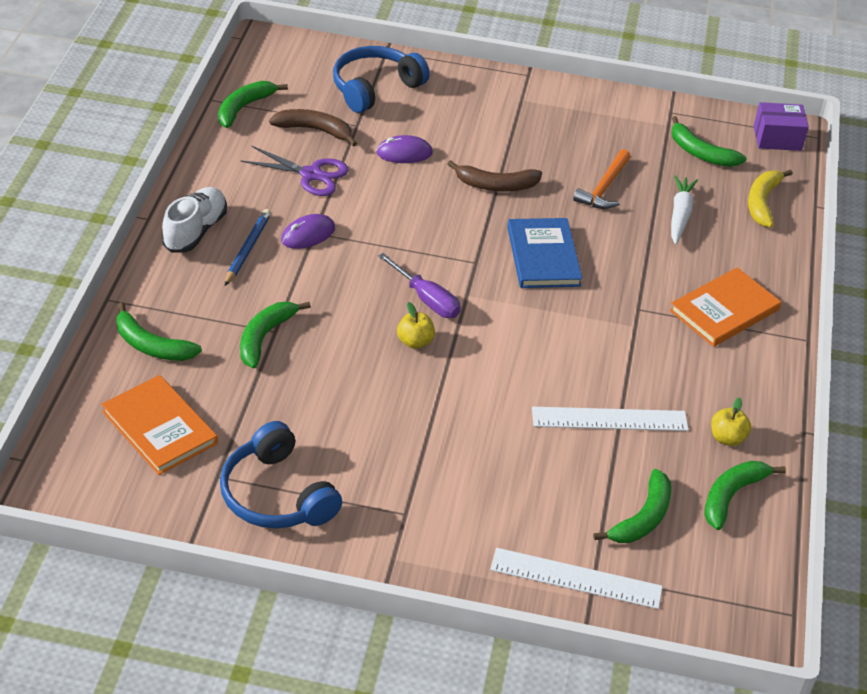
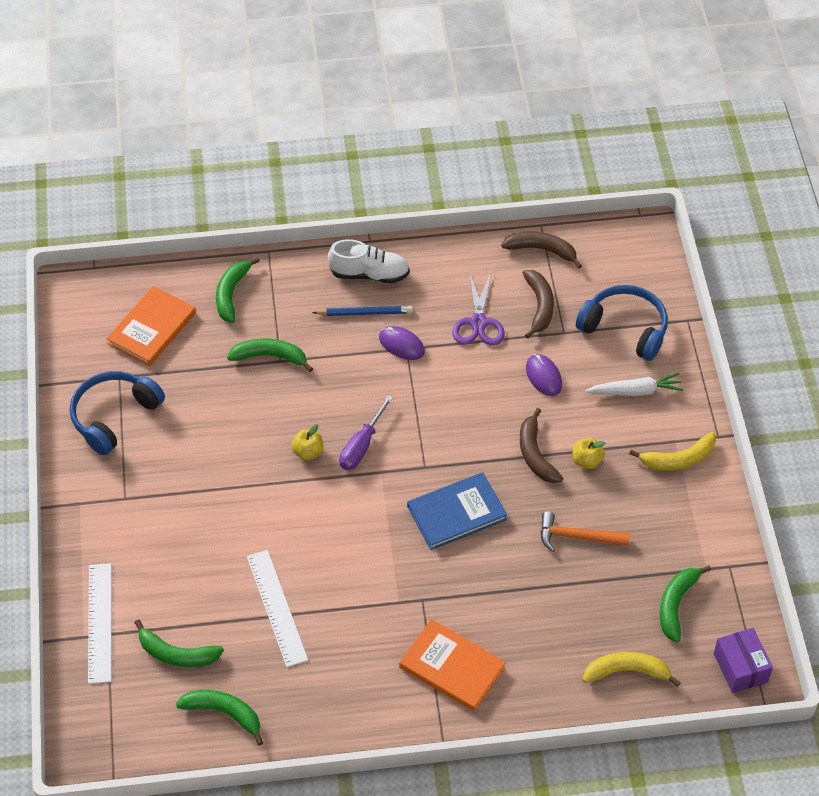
camera: 75 degrees right, 10 degrees up
green banana [218,81,288,128] -> brown banana [501,231,582,269]
white carrot [671,175,698,245] -> white carrot moved to [586,373,684,396]
yellow apple [711,397,751,446] -> yellow apple moved to [573,438,605,469]
none -> yellow banana [629,432,716,471]

